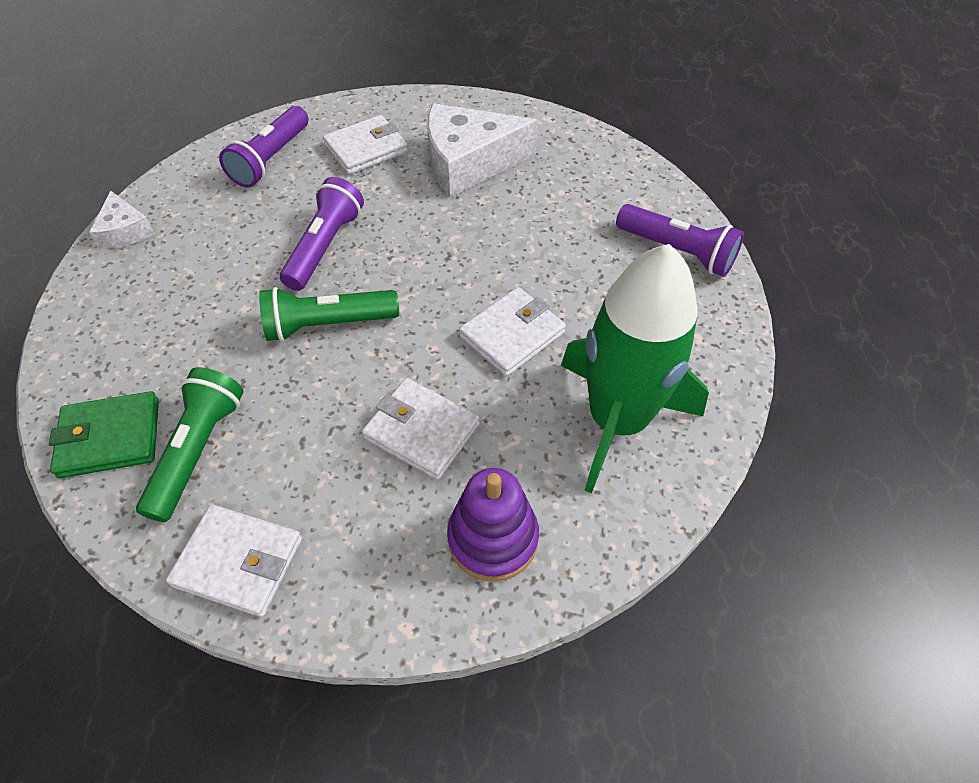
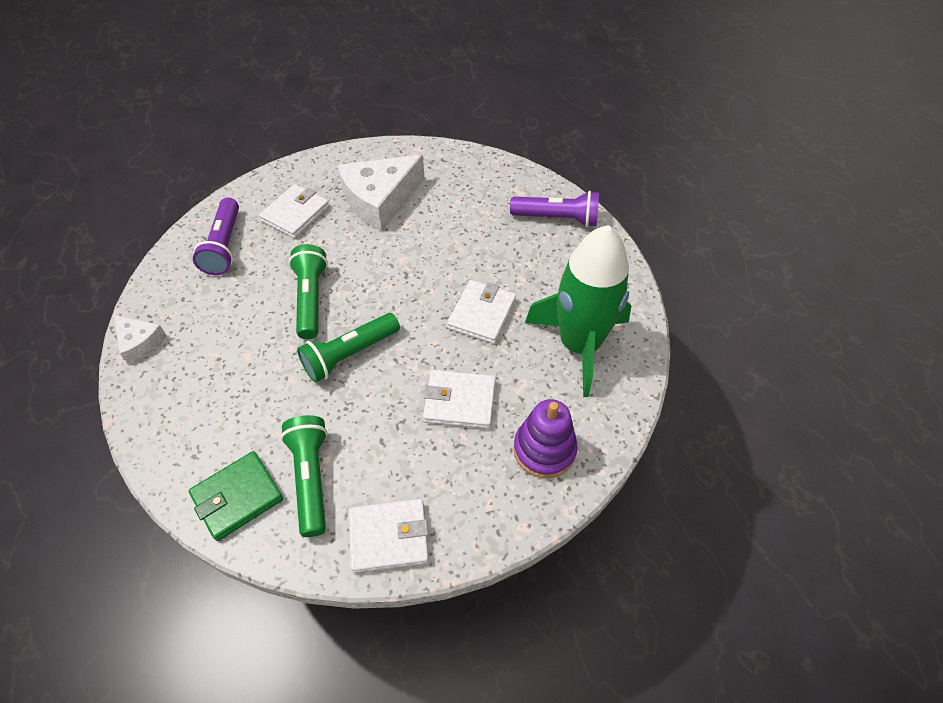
camera: 25 degrees left, 0 degrees up
purple flashlight [280,177,364,291] -> green flashlight [289,244,328,339]

